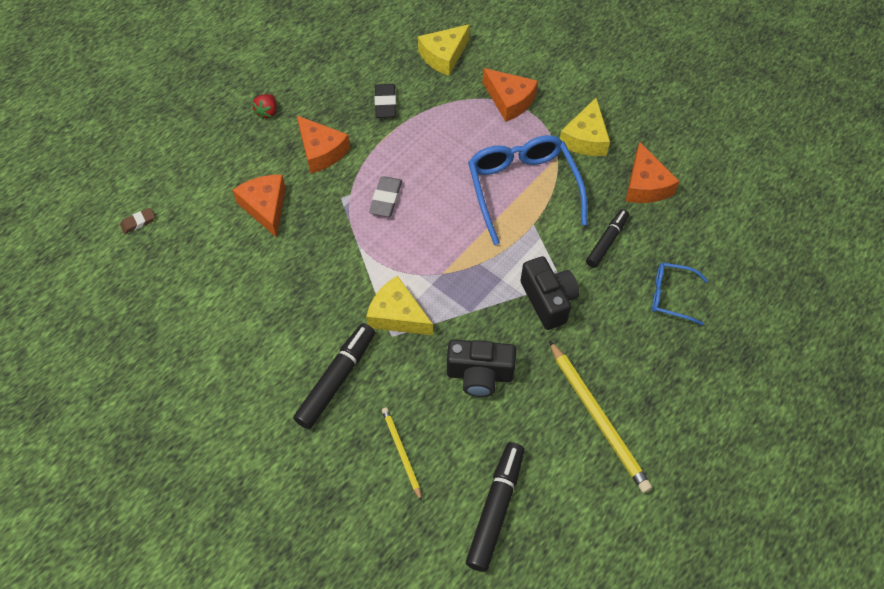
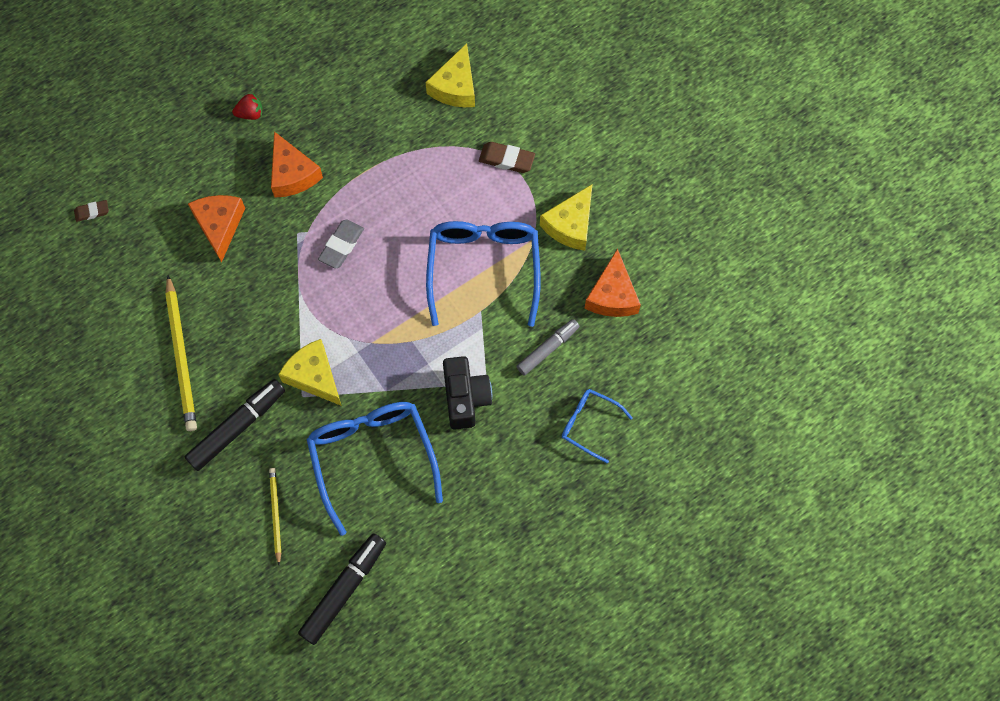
camera: 15 degrees right, 10 degrees up
red strawberry [252,94,276,119] -> red strawberry turned 135 degrees counterclockwise [232,94,263,120]
black eraser [375,84,396,118] -> none
yellow cheese [418,24,470,76] -> yellow cheese turned 45 degrees counterclockwise [426,43,475,107]
black camera [447,339,516,397] -> blue glasses [307,402,443,536]
orange cheese [482,68,538,122] -> brown eraser [479,142,535,173]
yellow pencil [549,341,652,493] -> yellow pencil moved to [165,275,197,431]
black marker [586,209,629,268] -> grey marker [516,319,579,376]

